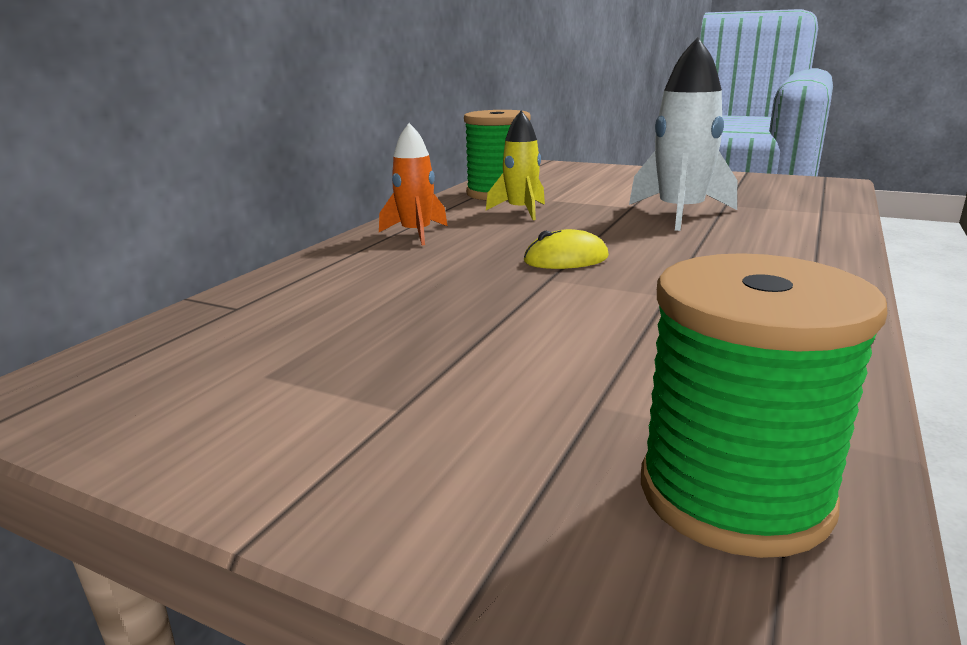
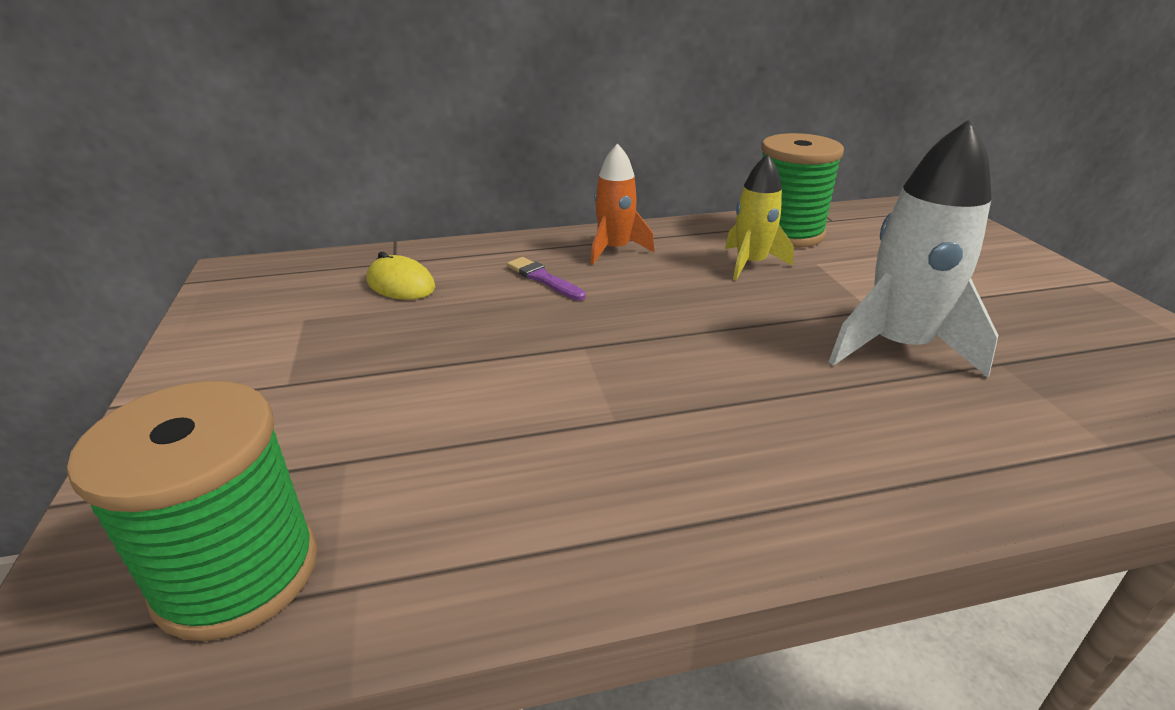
camera: 50 degrees right, 10 degrees up
yellow mouse [524,229,609,269] -> yellow mouse moved to [366,252,435,300]
none -> purple brush [507,257,586,301]

